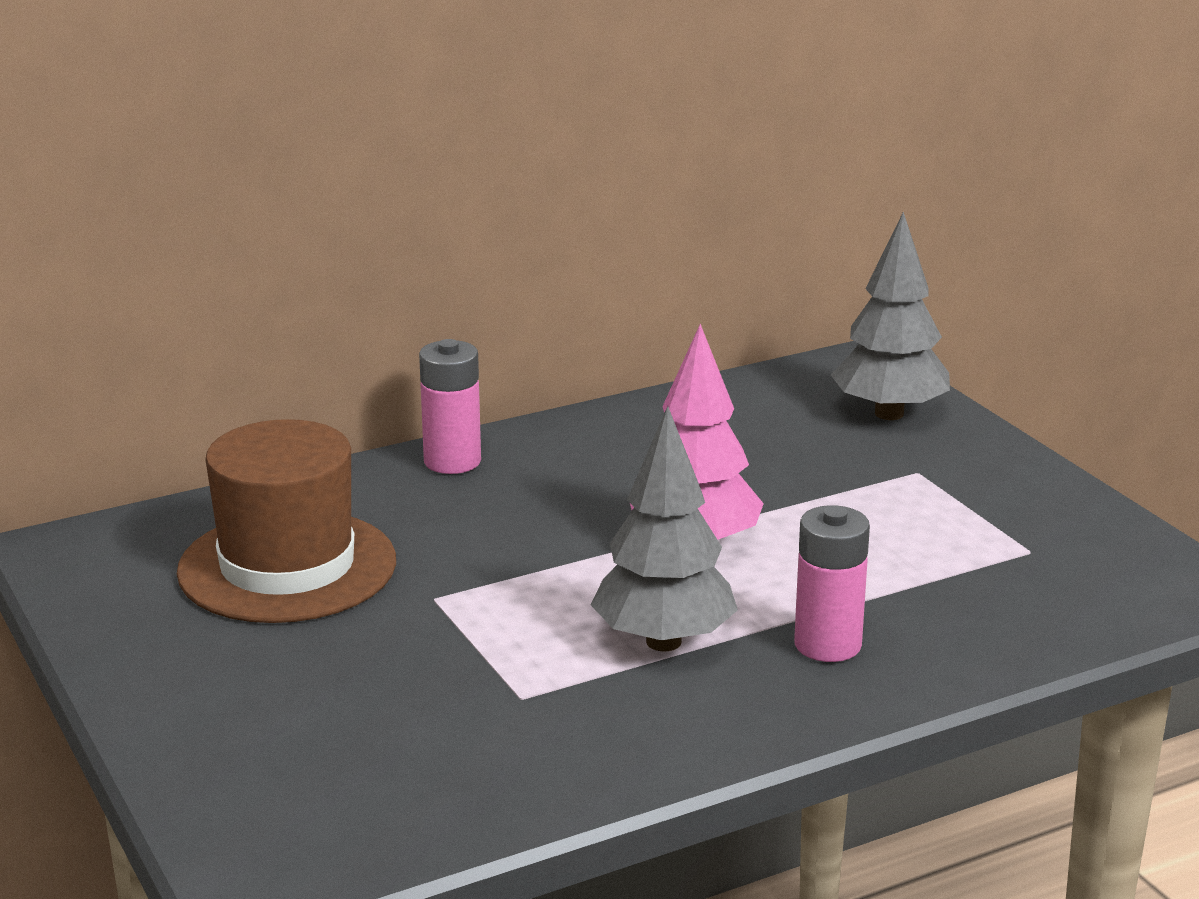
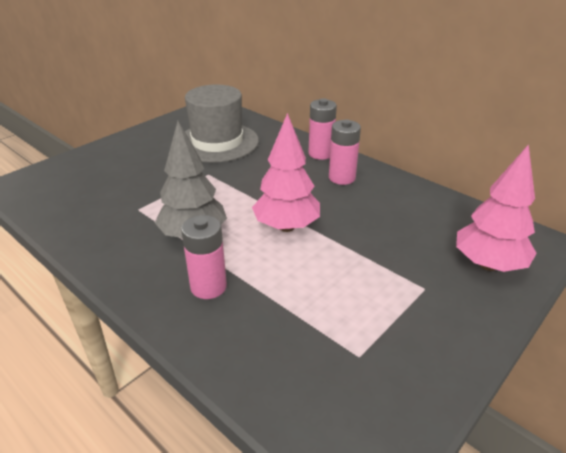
camera: 70 degrees right, 10 degrees up
brown hat [177,419,396,623] -> grey hat [185,85,259,163]
grey tree [831,212,950,420] -> pink tree [456,144,537,272]
none -> pink battery [329,119,361,185]

